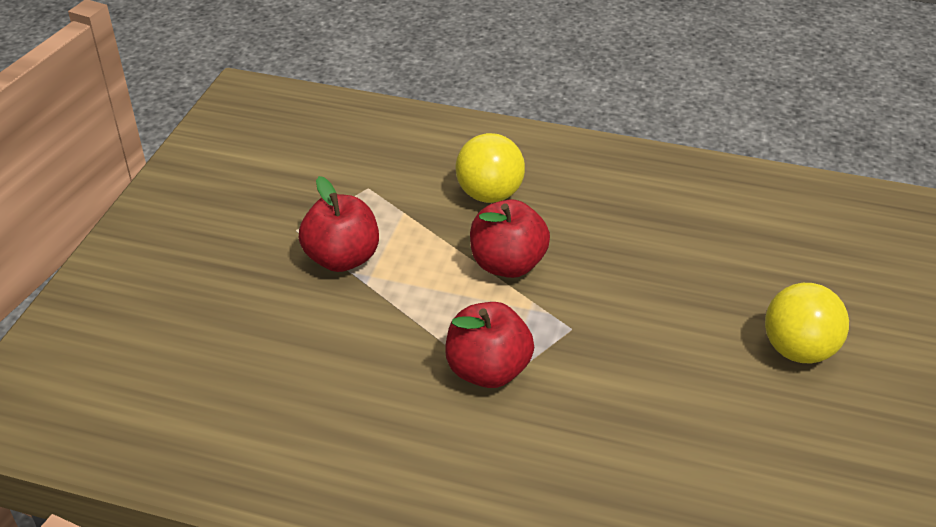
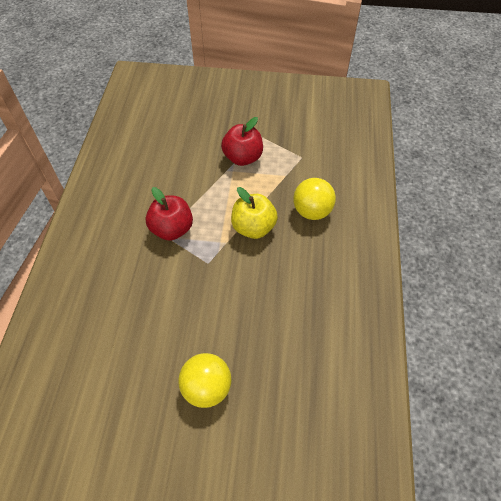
camera: 80 degrees right, 15 degrees up
red apple [470,199,550,278] -> yellow apple [231,187,278,239]

